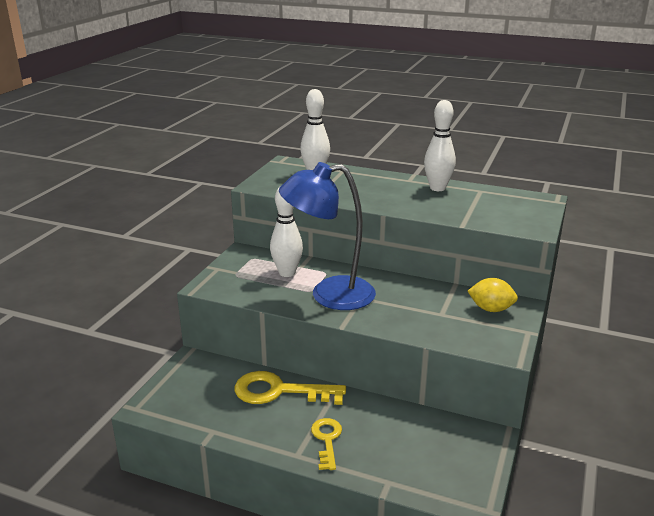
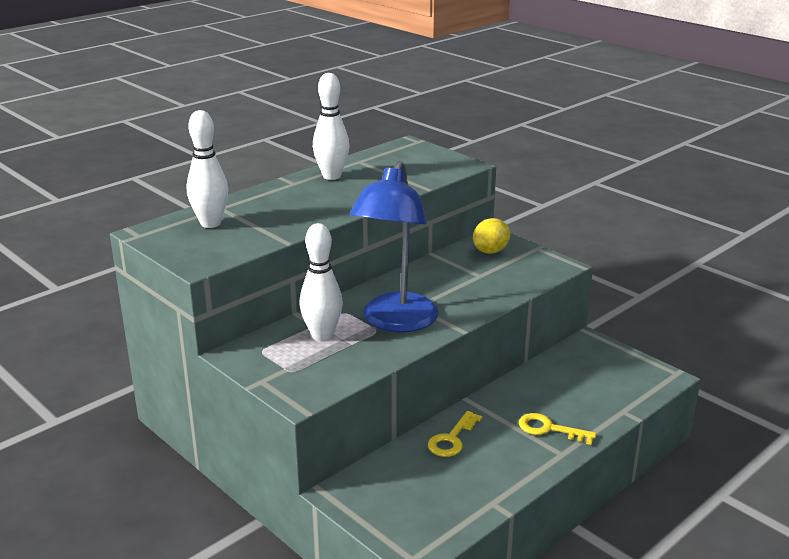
camera: 65 degrees left, 0 degrees up
yellow key [235,371,346,405] -> yellow key [428,411,482,457], size x0.58

